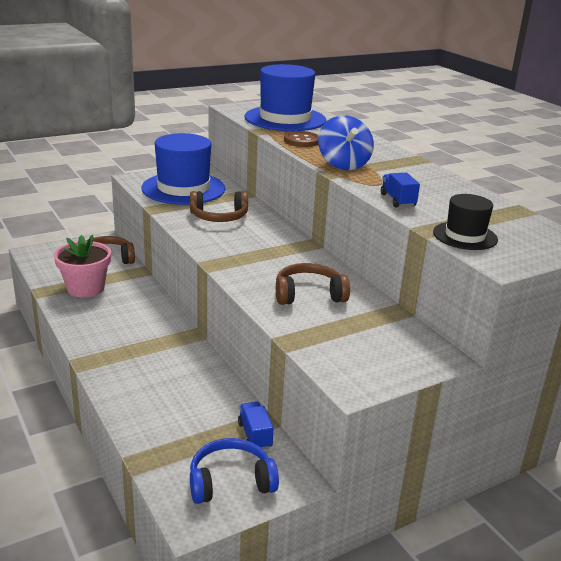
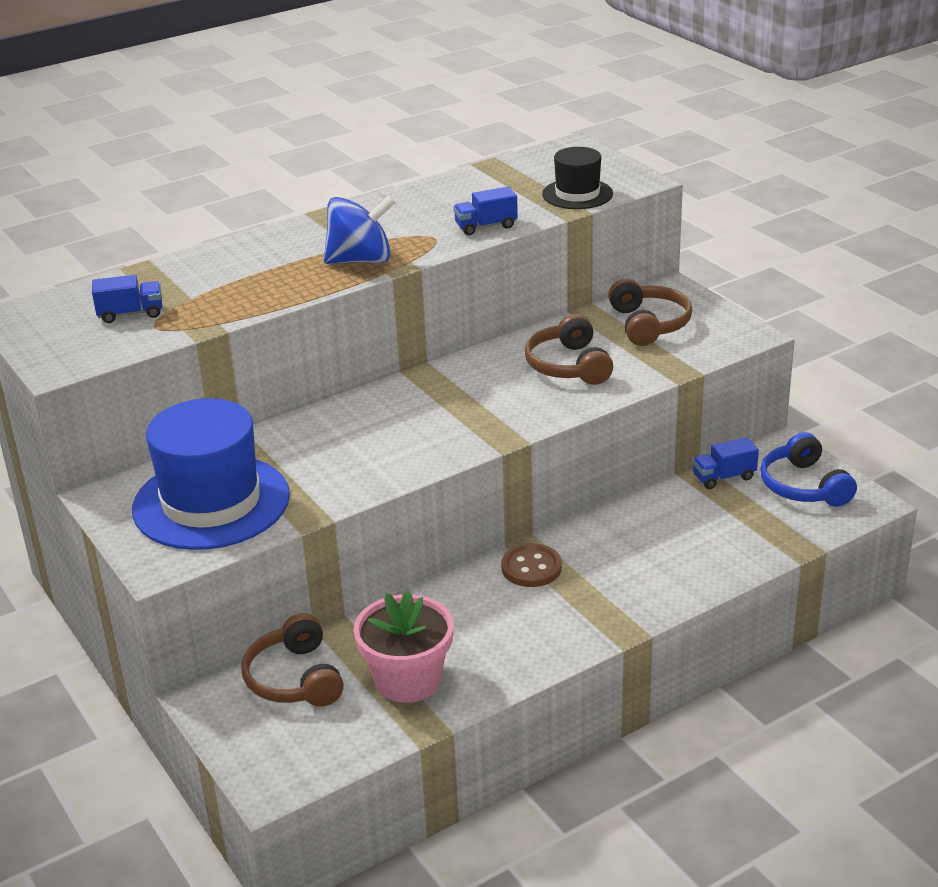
camera: 90 degrees left, 5 degrees up
brown headphones [190,191,248,222] -> brown headphones moved to [608,278,692,346]
blue hat [244,64,326,131] -> blue truck [92,275,162,323]
brown button [284,131,319,147] -> brown button moved to [501,543,562,587]

